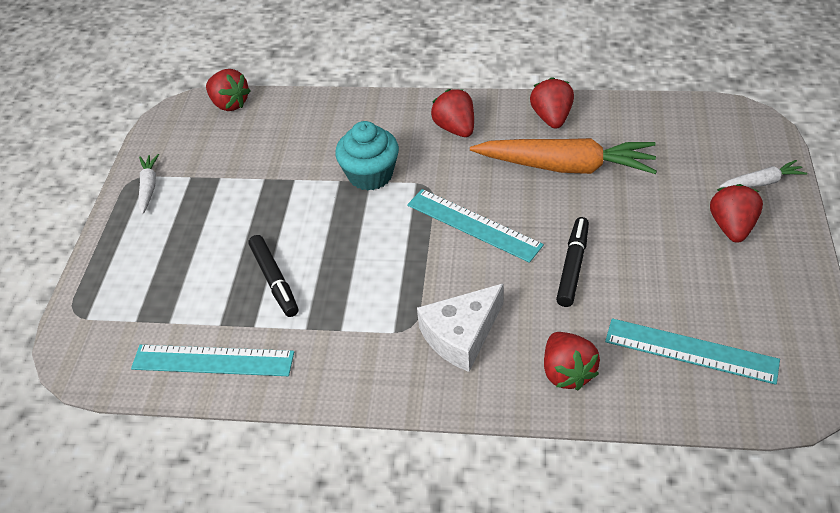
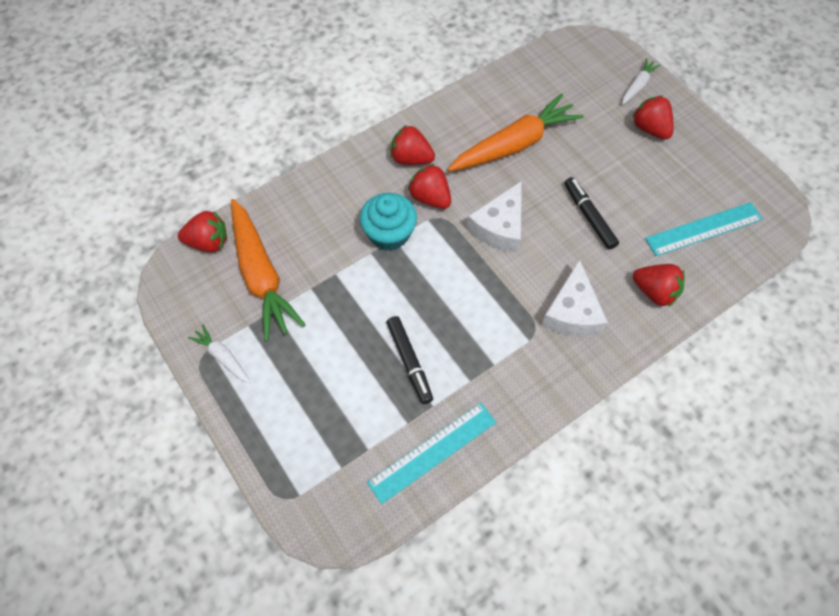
camera: 45 degrees left, 15 degrees up
black marker [248,235,298,317] -> black marker turned 45 degrees clockwise [387,316,433,404]
turquoise ruler [407,189,544,263] -> white cheese [467,181,522,253]
red strawberry [530,77,574,129] -> red strawberry moved to [408,164,451,209]
none -> orange carrot [231,199,306,341]

